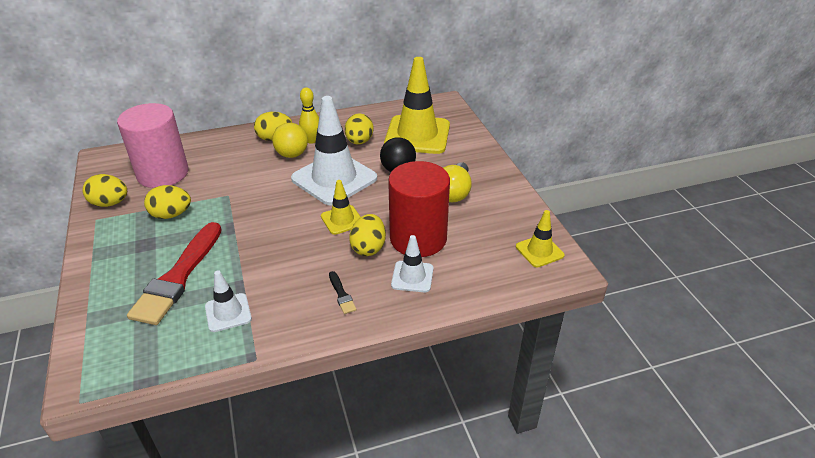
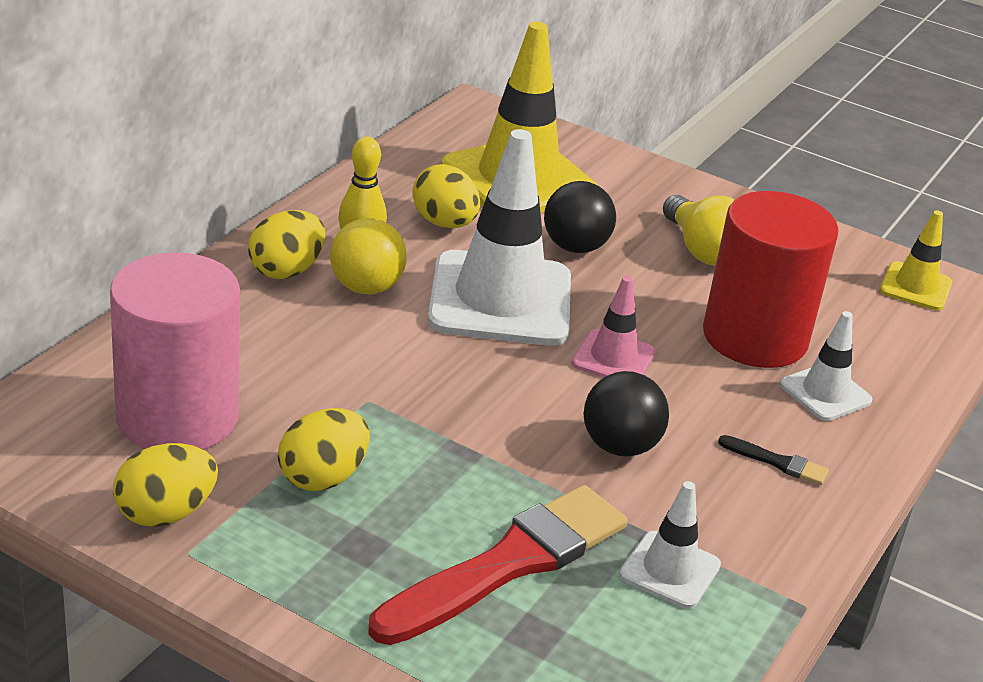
camera: 45 degrees left, 5 degrees down
red brush [127,222,222,325] -> red brush turned 105 degrees counterclockwise [368,485,628,645]
yellow traffic cone [321,180,360,235] -> pink traffic cone [572,276,656,377]
yellow egg [349,214,386,256] -> none
none -> black ball [584,371,669,457]

